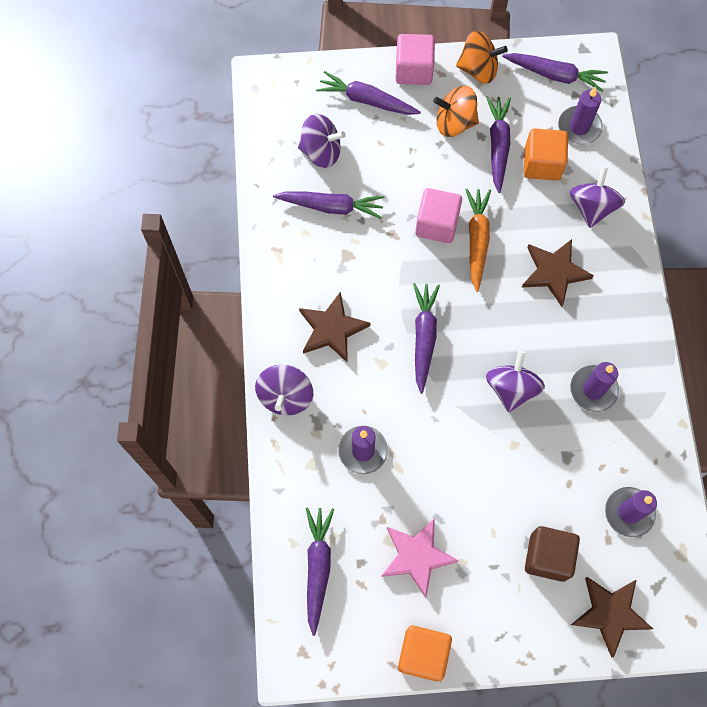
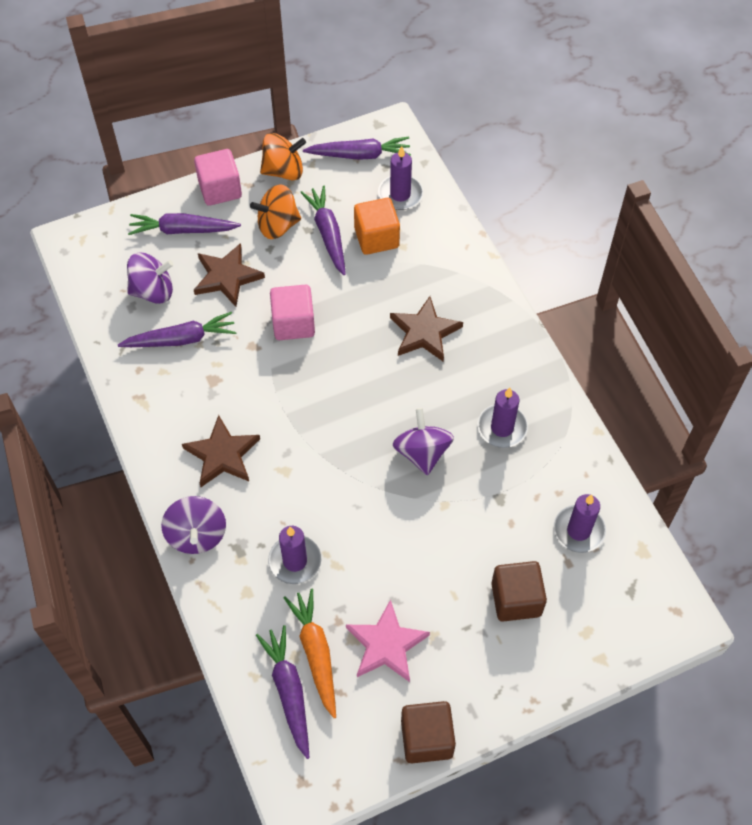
camera: 20 degrees left, 10 degrees down
orange cube [398,625,452,681] -> brown cube [401,701,456,763]
purple carrot [413,283,440,394] -> none
orange carrot [465,189,491,292] -> orange carrot moved to [284,589,336,718]
purple spinning top [570,167,625,228] -> none
brown star [571,577,653,658] -> brown star moved to [194,243,265,307]

